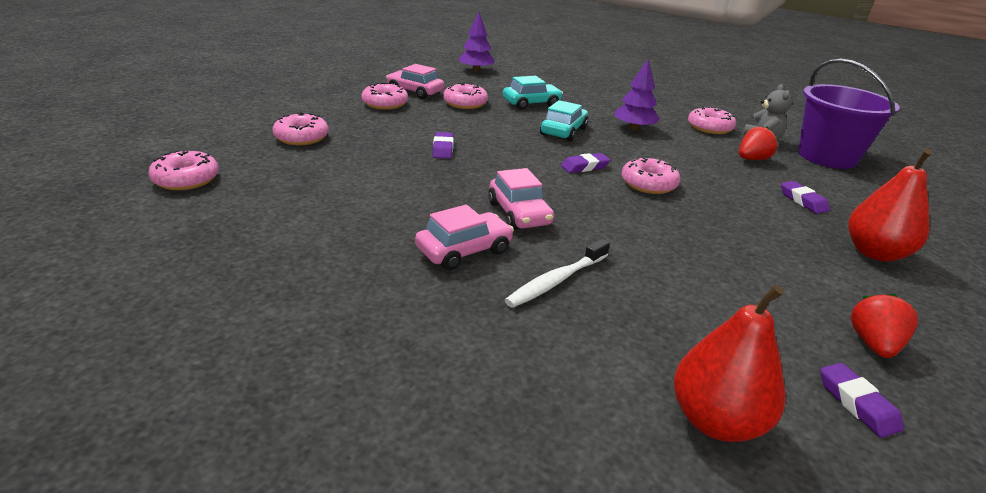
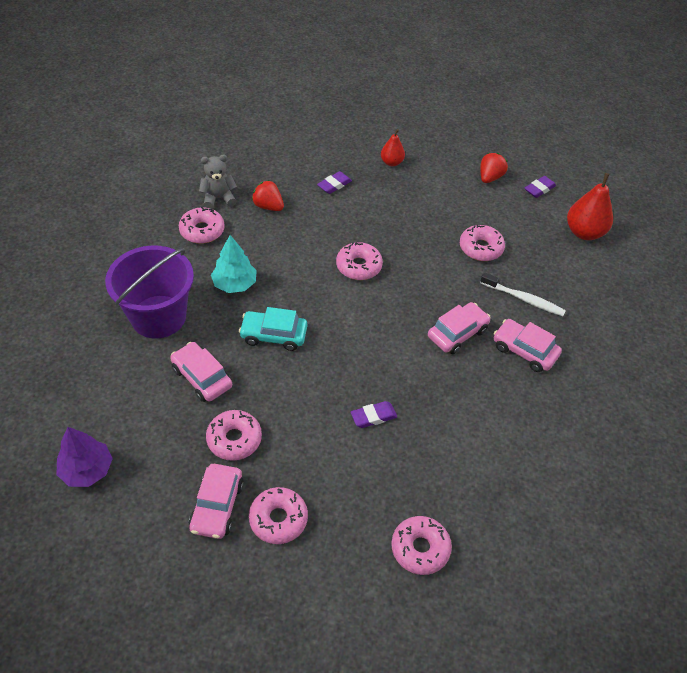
camera: 110 degrees left, 20 degrees up
pink donut [148,150,219,190] -> pink donut moved to [460,225,505,261]
turquoise car [503,76,563,110] -> pink car [170,342,232,402]
purple eraser [561,153,610,173] -> none
purple tree [615,59,660,130] -> turquoise tree [211,235,257,293]
purple bucket [798,59,900,169] -> purple bucket moved to [105,245,194,338]
red pear [848,149,932,262] -> red pear [381,129,405,166], size x0.59
red strawberry [851,293,918,358] -> red strawberry turned 120 degrees clockwise [480,153,508,183]

